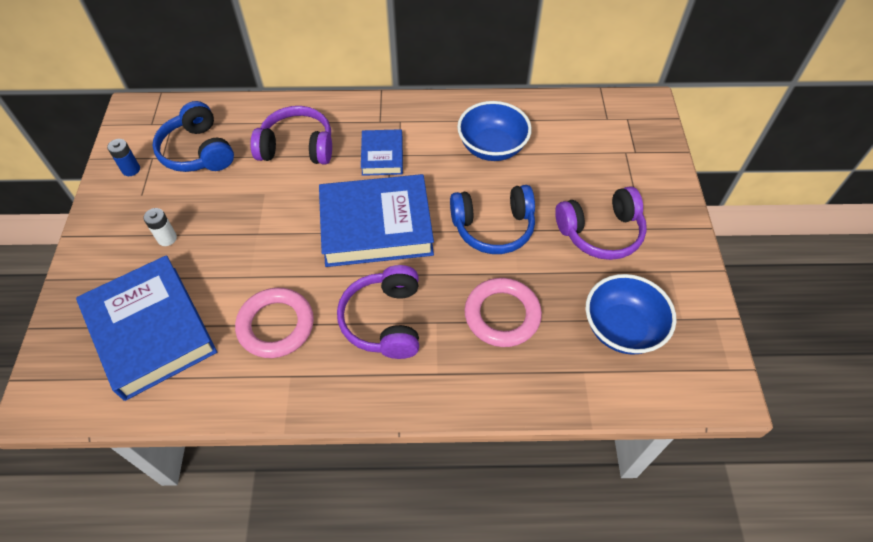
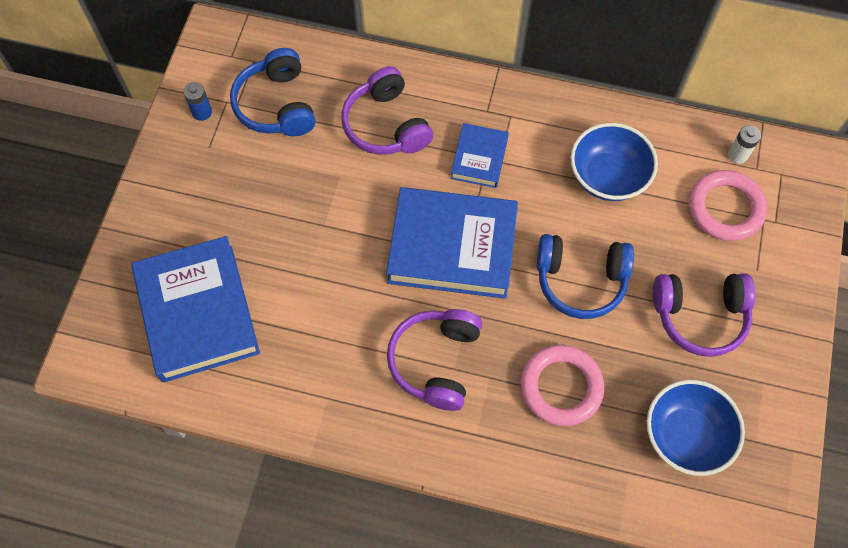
camera: 15 degrees right, 10 degrees up
white battery [143,208,177,246] -> white battery moved to [728,125,761,164]
pink ring [235,288,314,358] -> pink ring moved to [689,170,767,241]
purple headphones [250,106,332,165] -> purple headphones turned 135 degrees counterclockwise [341,66,433,155]

